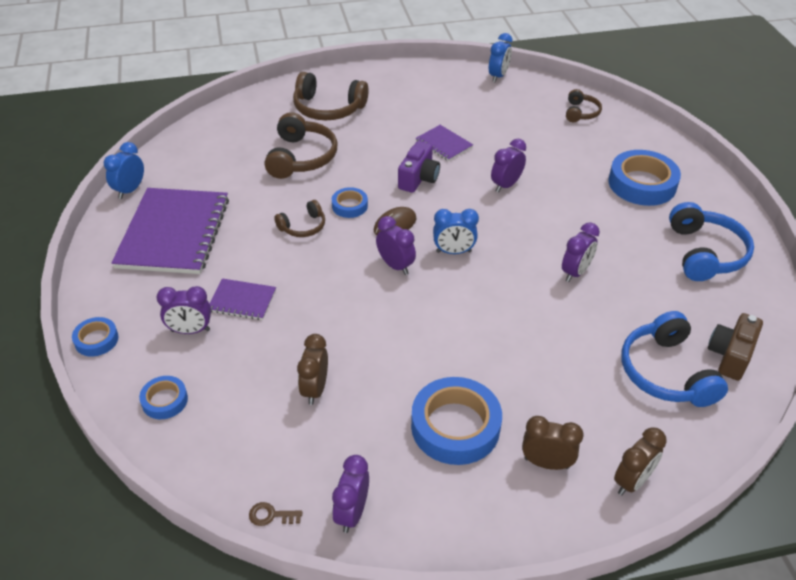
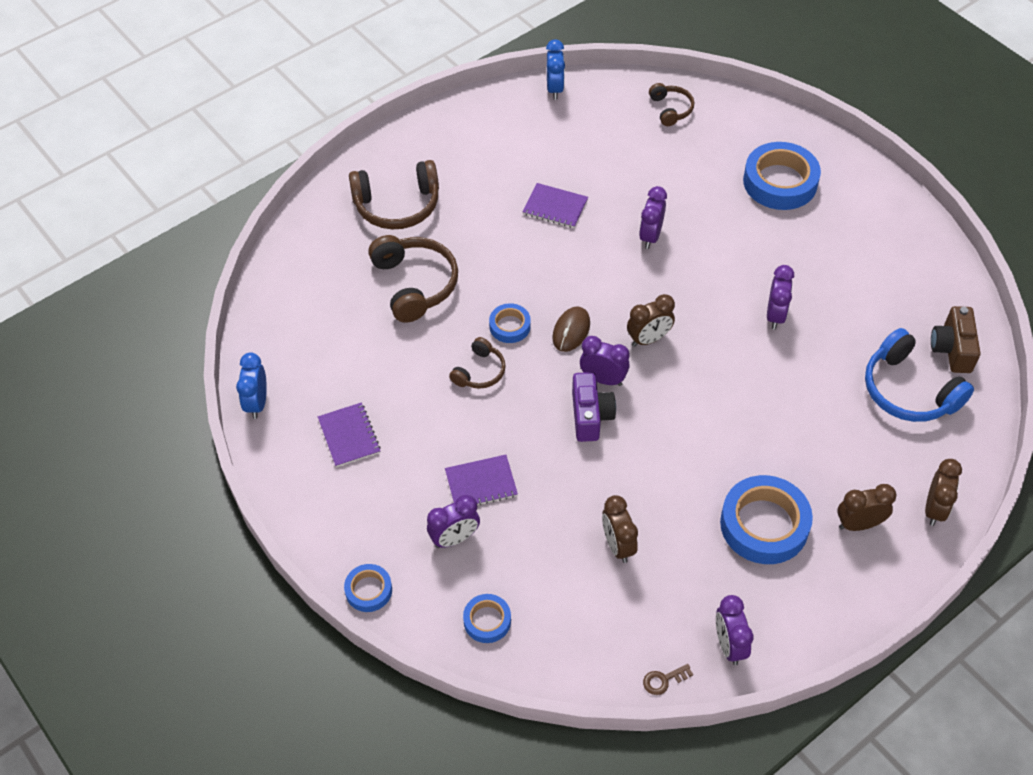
camera: 25 degrees left, 10 degrees up
purple notebook [111,188,229,274] -> purple notebook [318,402,381,467], size x0.46
purple camera [398,141,440,193] -> purple camera moved to [572,372,616,442]
blue clock [433,209,479,254] -> brown clock [627,294,675,347]
blue headphones [669,202,754,281] -> none

